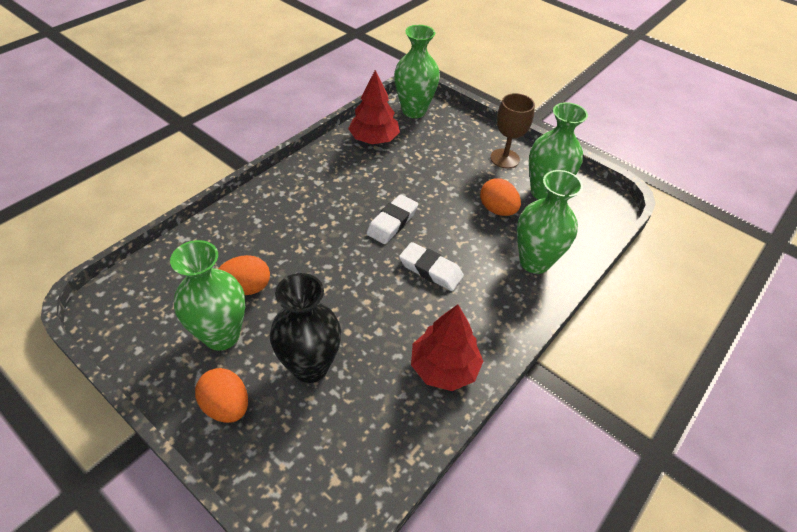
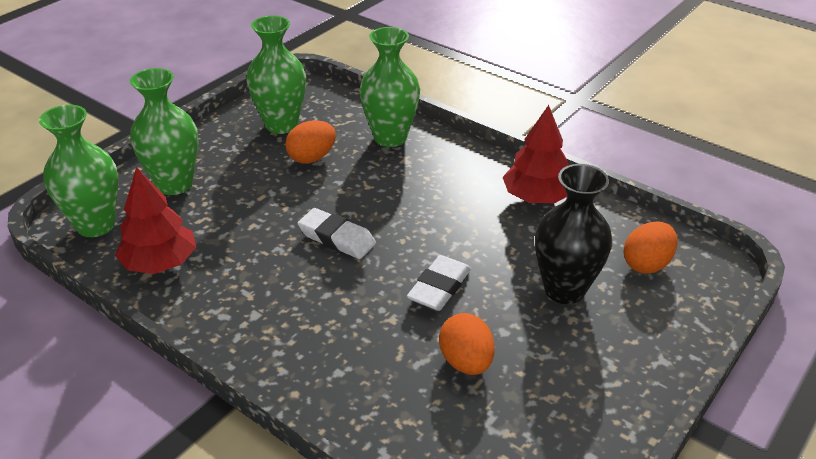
camera: 90 degrees left, 10 degrees down
green vase [170,240,245,351] -> green vase moved to [130,68,198,195]
orange egg [195,368,248,423] -> orange egg moved to [623,222,678,274]
white eraser [399,242,464,291] -> white eraser moved to [407,255,471,311]
brown goblet [490,93,535,169] -> none

